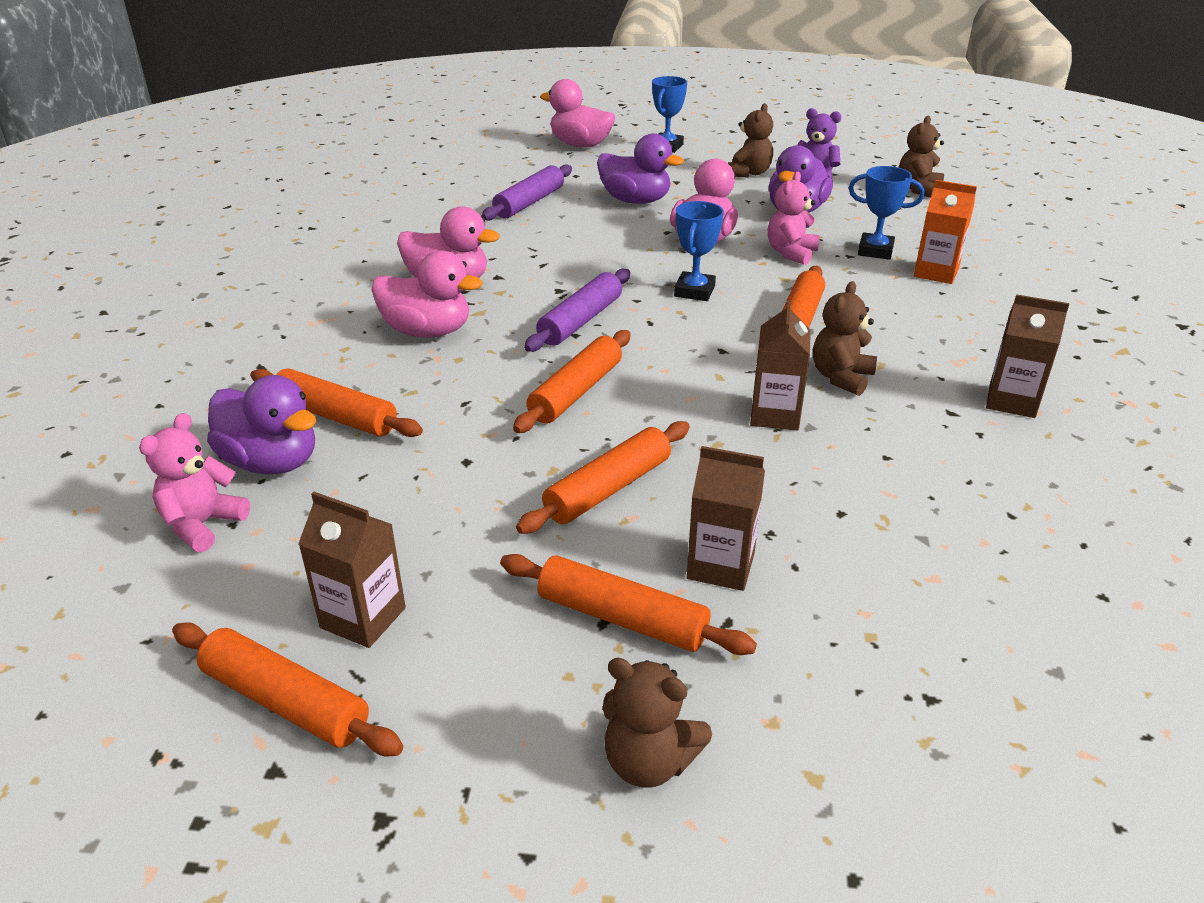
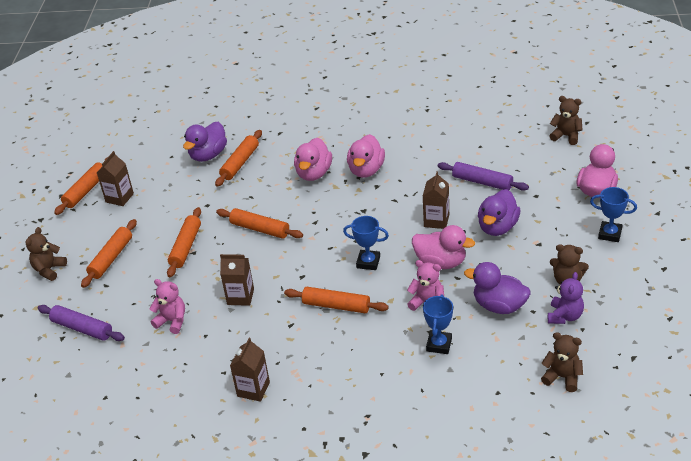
camera: 90 degrees right, 5 degrees up
pink teddy bear [139,413,250,552] -> pink teddy bear moved to [149,279,185,334]
orange rolling pin [516,421,690,534] -> orange rolling pin turned 60 degrees clockwise [167,207,201,277]
purple rolling pin [524,269,630,352] -> purple rolling pin moved to [38,305,125,341]
brown carton [687,446,765,591] -> brown carton moved to [423,171,449,229]
brown teddy bear [813,281,877,396] -> brown teddy bear moved to [550,96,583,145]
orange carton [914,180,977,284] -> none

